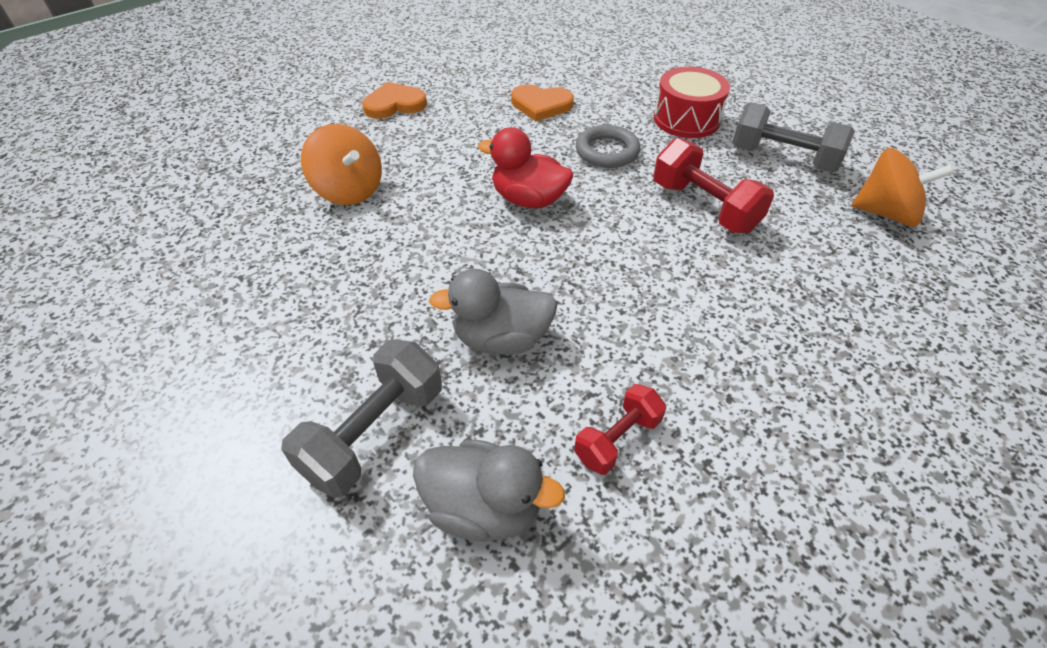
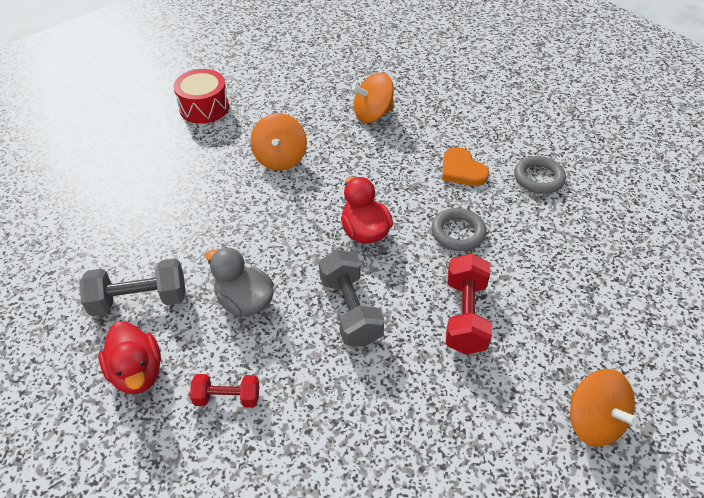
camera: 45 degrees right, 0 degrees up
orange heart [362,82,427,119] -> orange spinning top [352,72,394,123]
grey duck [413,439,565,541] -> red duck [98,321,161,394]
red drum [654,67,730,138] -> red drum moved to [174,69,229,124]
grey dumbbell [732,102,855,173] -> grey dumbbell moved to [319,249,384,347]
none -> grey ring [514,156,566,194]

